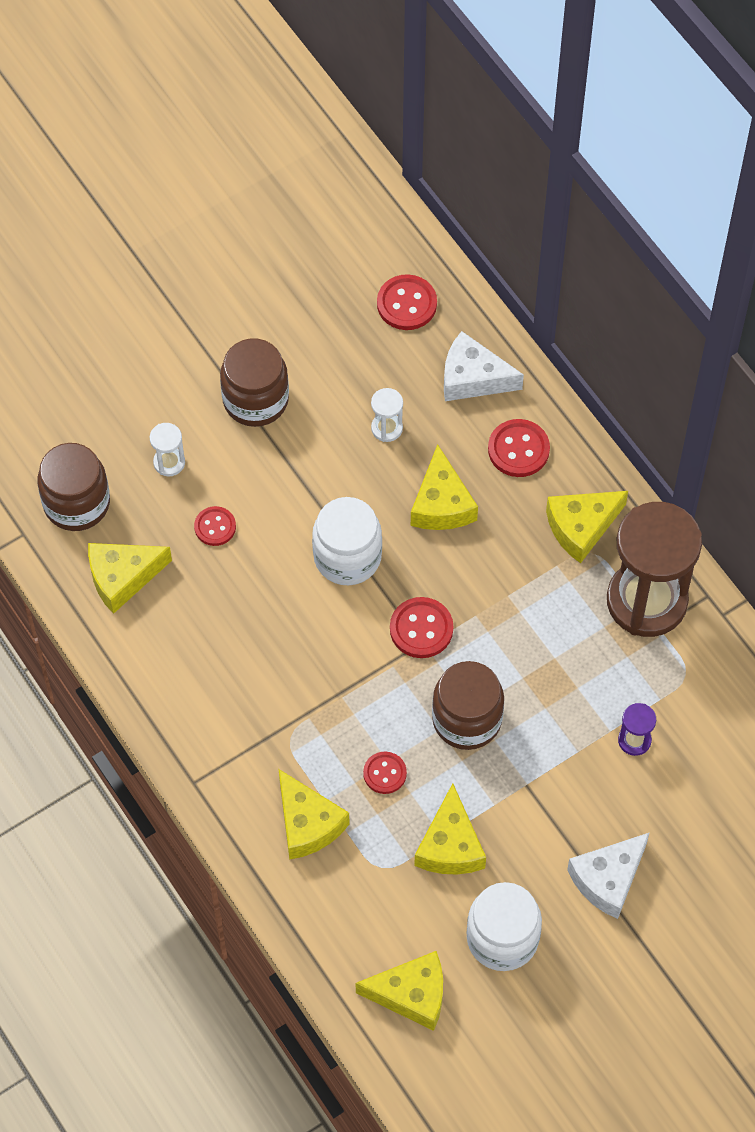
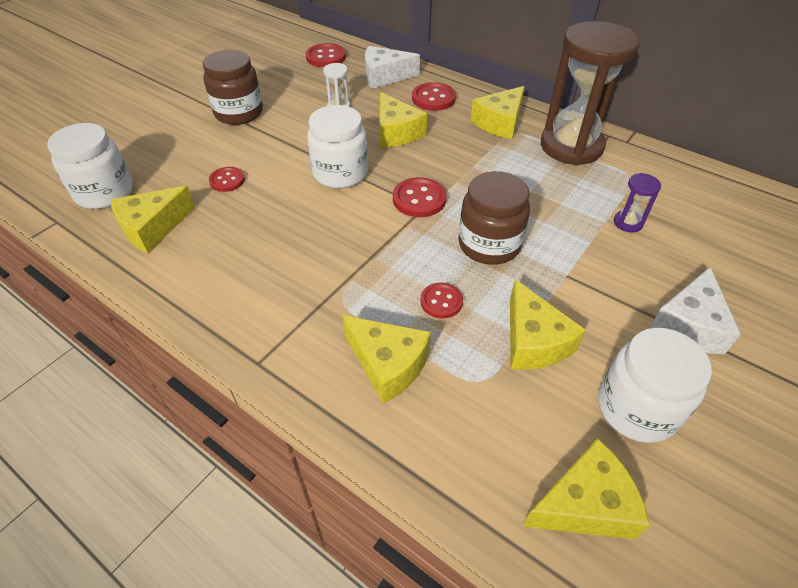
camera: 20 degrees left, 15 degrees down
brown jar [37,443,110,531] -> white jar [47,123,133,209]
white hourglass [150,423,185,477] -> none

